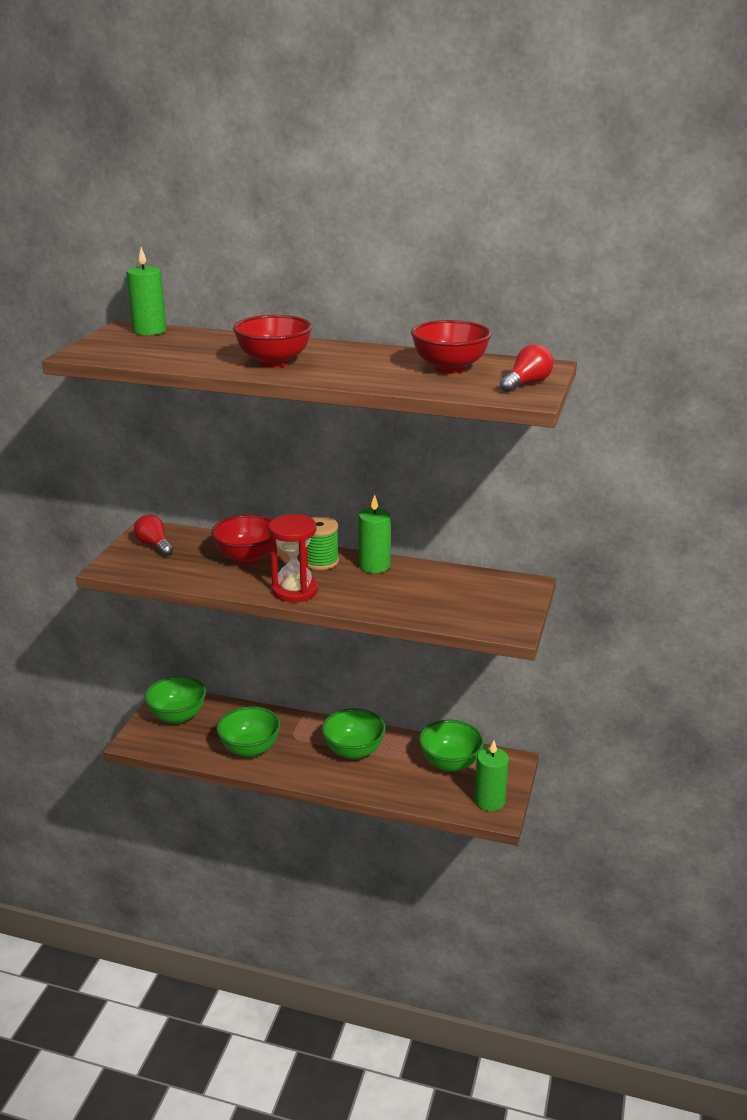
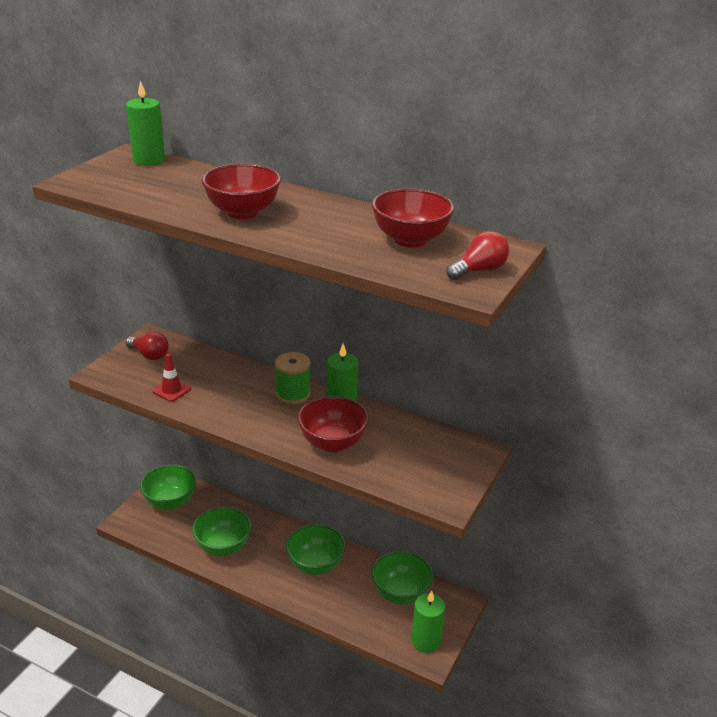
camera: 10 degrees right, 5 degrees up
red light bulb [134,515,173,556] -> red light bulb turned 150 degrees clockwise [126,332,169,360]
red bowl [211,515,273,565] -> red bowl moved to [297,396,369,452]
red hourglass [268,514,318,602] -> none
none -> red traffic cone [152,354,191,402]

